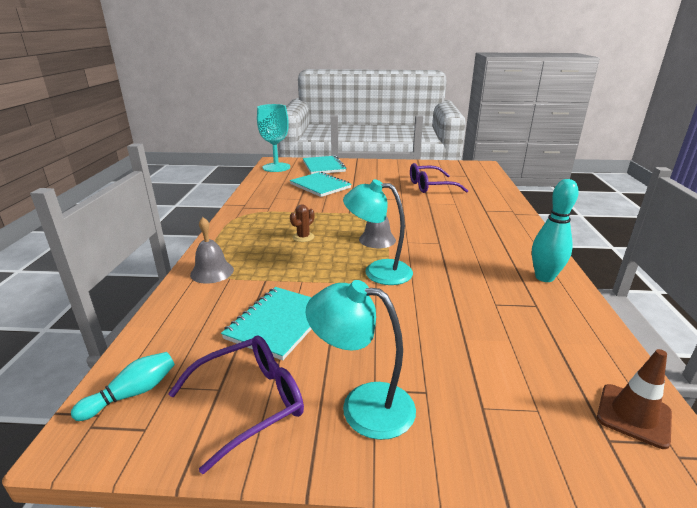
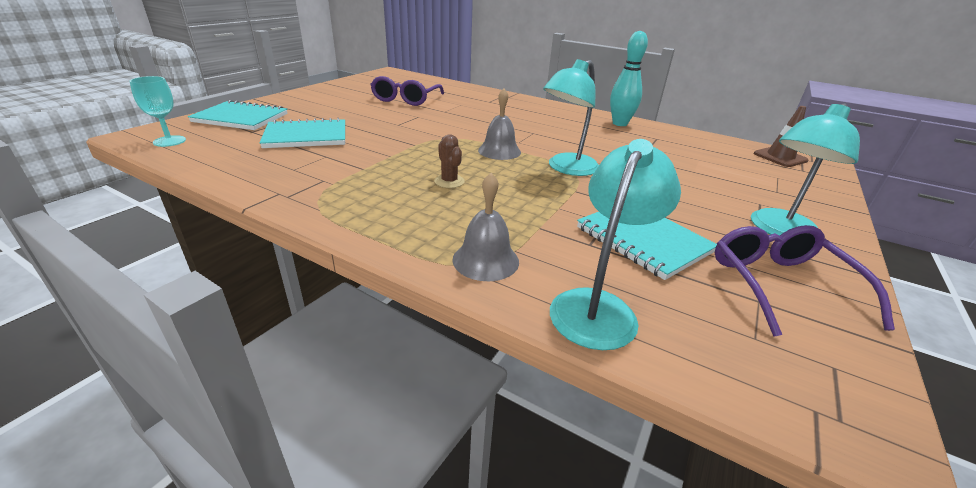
camera: 65 degrees left, 5 degrees up
turquoise bowling pin [71,352,175,421] -> none
turquoise goblet [257,104,290,172] -> turquoise goblet [129,76,186,147], size x0.56
none -> turquoise lamp [550,139,681,350]

